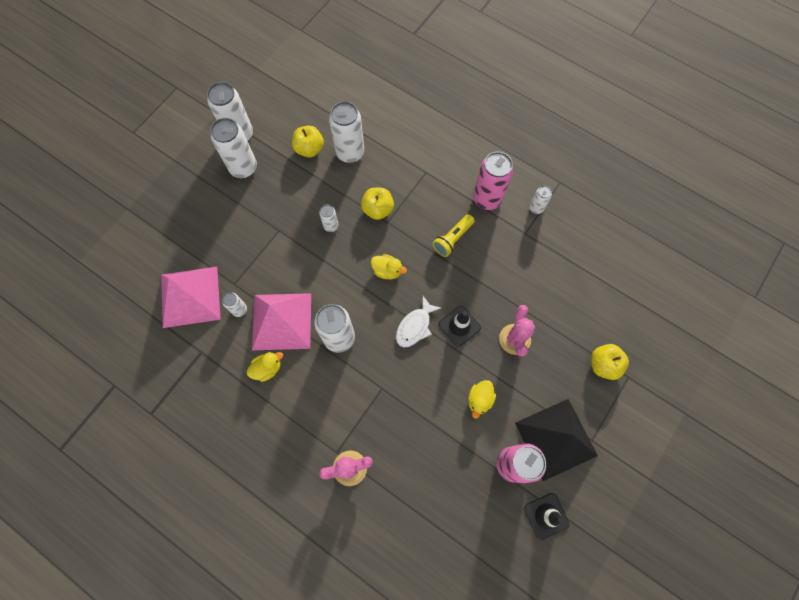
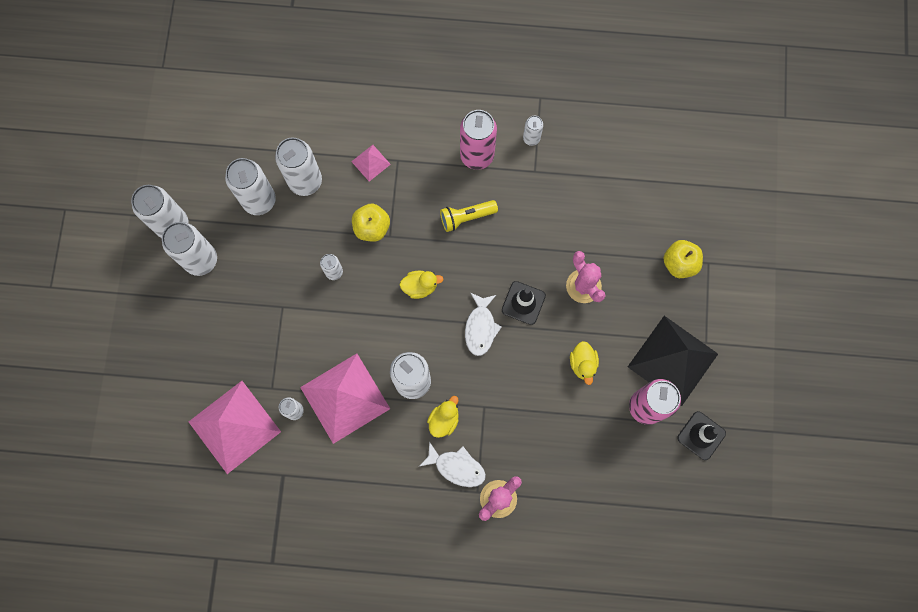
camera: 30 degrees left, 5 degrees up
yellow duck [247,352,283,382] -> yellow duck moved to [427,396,459,438]
yellow apple [292,126,324,157] -> white can [225,158,276,215]
yellow flashlight [433,215,475,257] -> yellow flashlight turned 60 degrees clockwise [440,200,498,232]
none -> pink pyramid [351,145,391,181]
none -> white fish [420,441,486,487]

